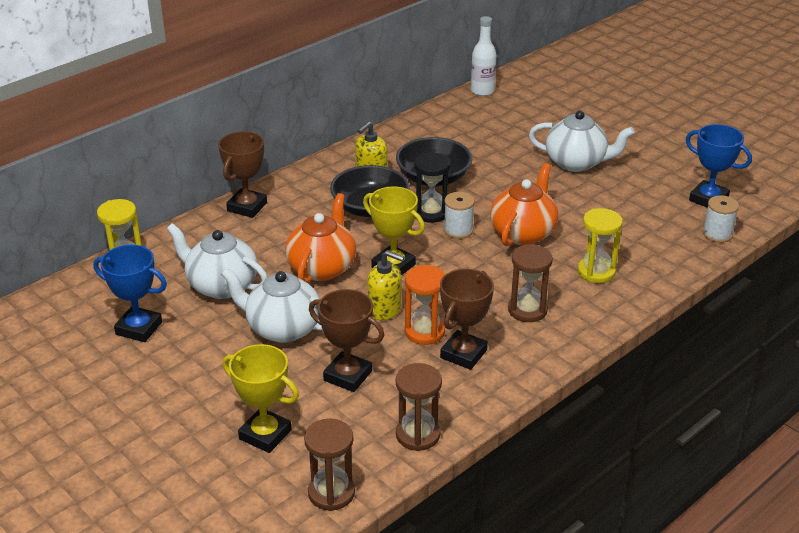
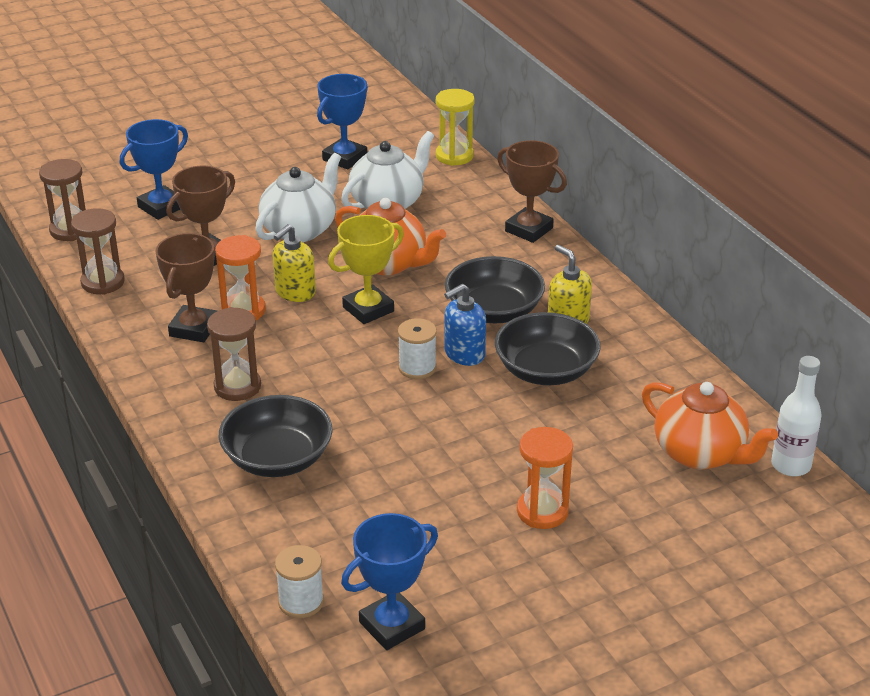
camera: 105 degrees right, 0 degrees up
yellow trophy [223,344,299,453] -> blue trophy [120,119,188,220]
black hourglass [414,152,450,223] -> blue soap dispenser [444,284,486,366]
brown trophy [440,269,494,370] -> brown trophy turned 60 degrees clockwise [155,233,217,342]
orange teapot [490,163,558,246] -> orange teapot moved to [642,382,778,470]
white teapot [529,111,635,172] -> orange hourglass [517,427,573,529]
yellow hourglass [578,208,623,283] -> black bowl [219,395,333,477]

